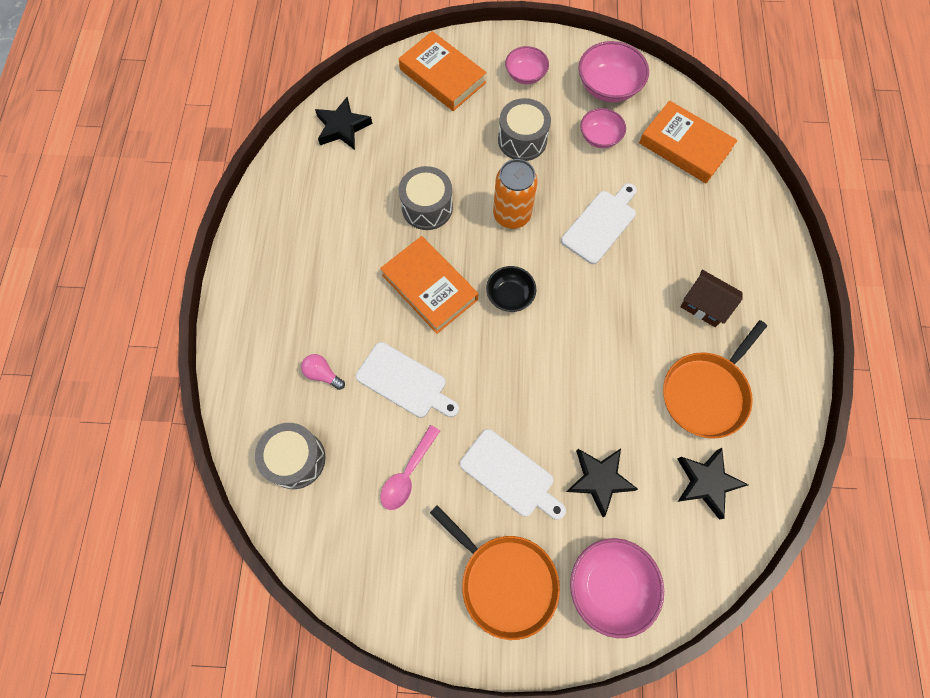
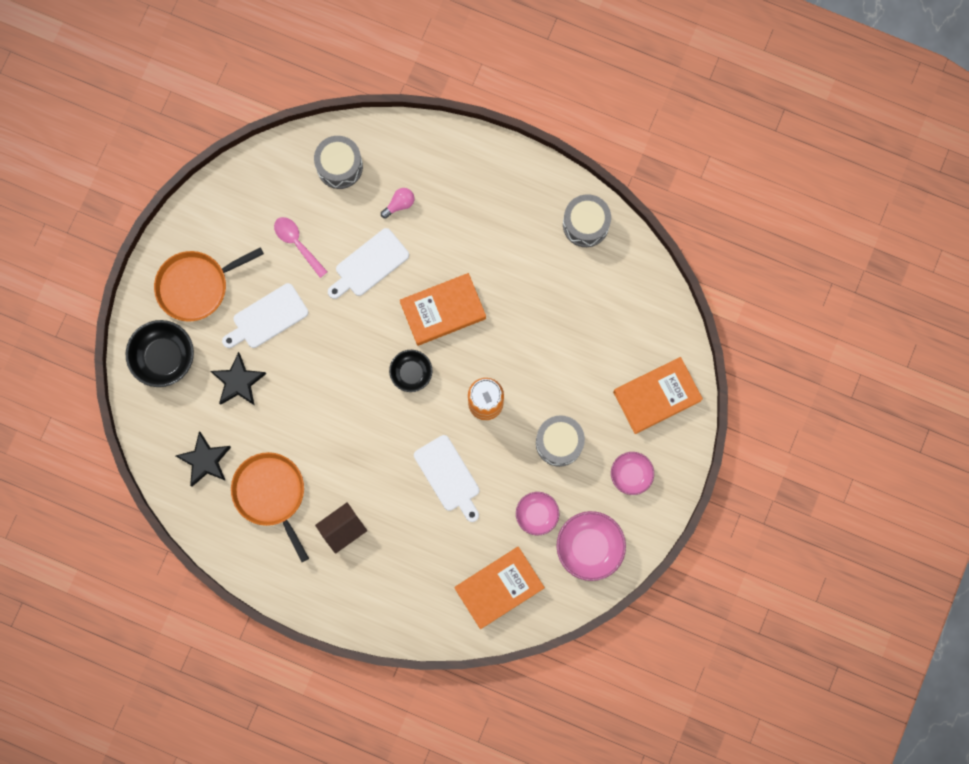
camera: 110 degrees right, 10 degrees up
black star [315,97,372,150] -> none
grey drum [399,166,453,230] -> grey drum moved to [563,194,611,247]
pink bowl [570,538,664,638] -> black bowl [126,320,194,387]

